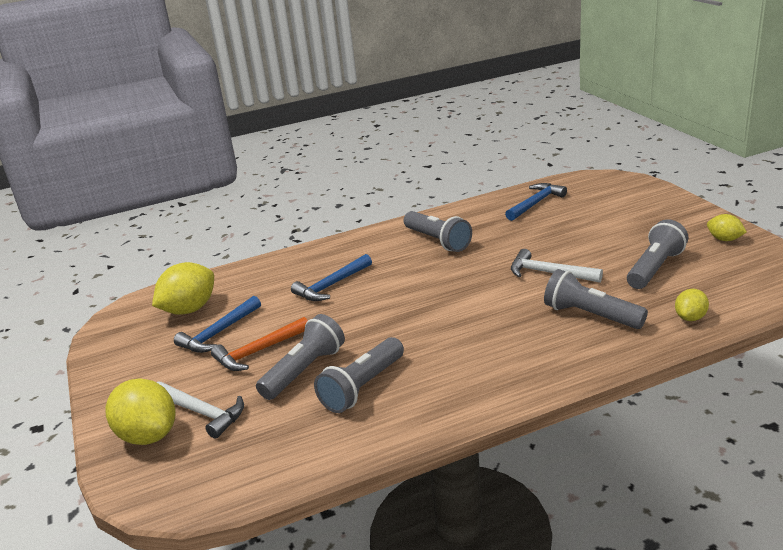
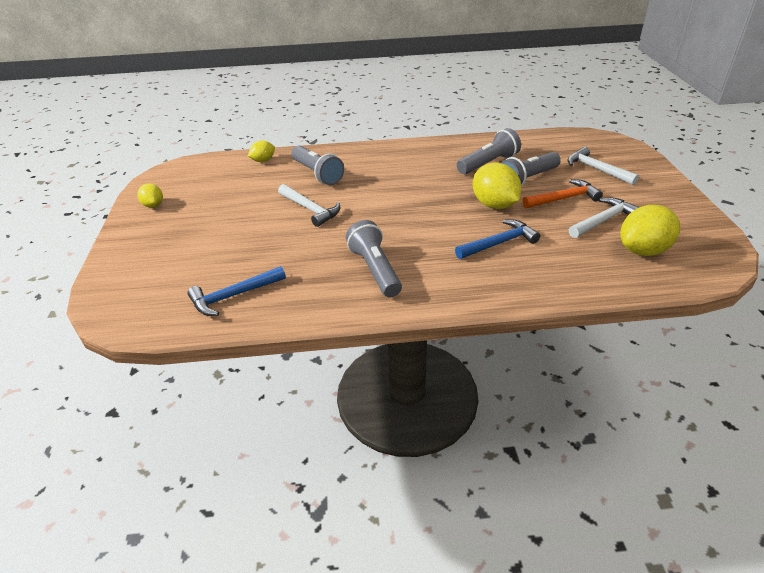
camera: 165 degrees left, 10 degrees up
yellow lemon [106,379,175,445] -> yellow lemon moved to [473,162,521,209]
blue hammer [174,296,261,353] -> white hammer [569,197,639,238]
grey flashlight [627,219,688,289] -> none

